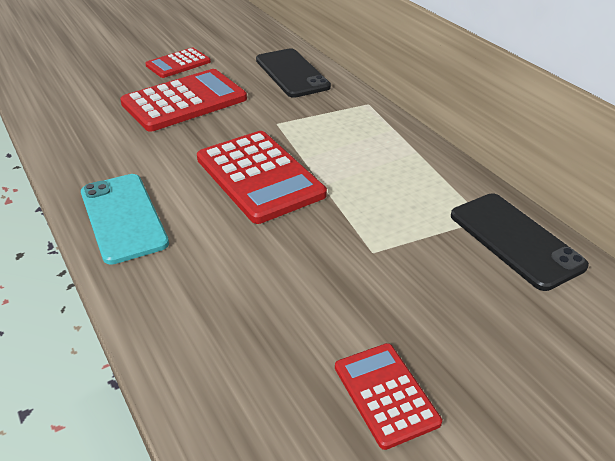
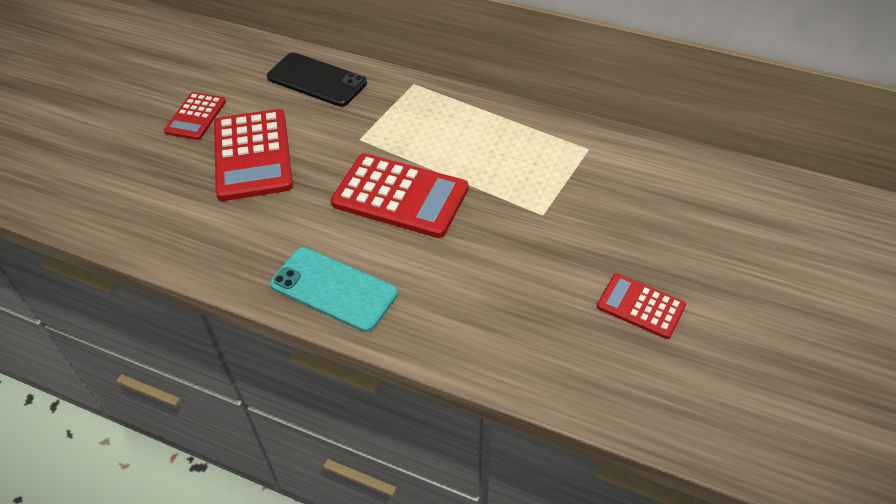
camera: 35 degrees left, 10 degrees up
red calculator [120,69,247,132] -> red calculator turned 150 degrees clockwise [214,109,293,201]
black phone [451,193,589,291] -> none

